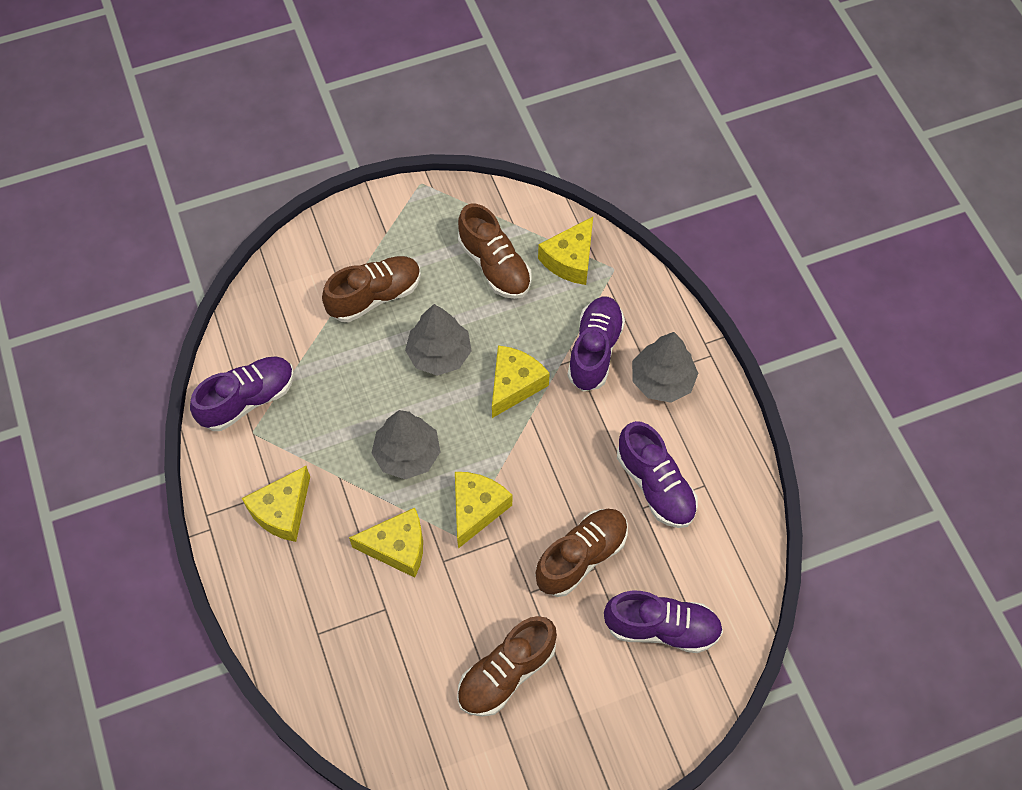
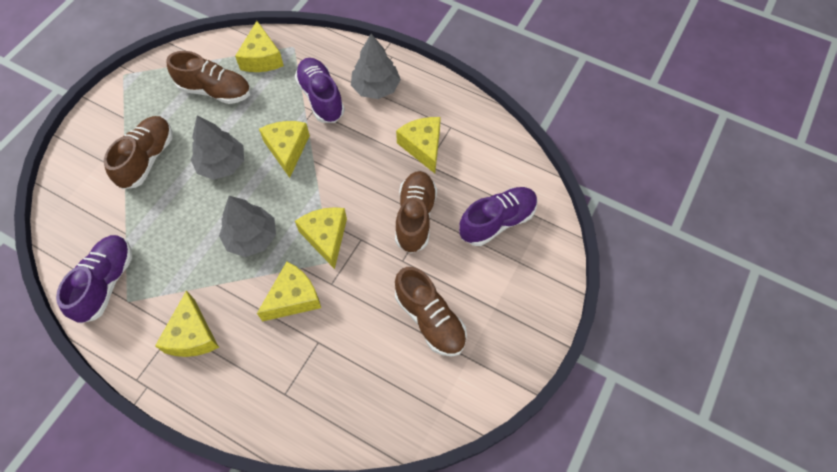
camera: 40 degrees left, 0 degrees up
brown shoe [457,616,557,717] -> brown shoe turned 45 degrees counterclockwise [395,267,467,357]
purple shoe [617,421,698,528] -> yellow cheese [396,117,441,173]

